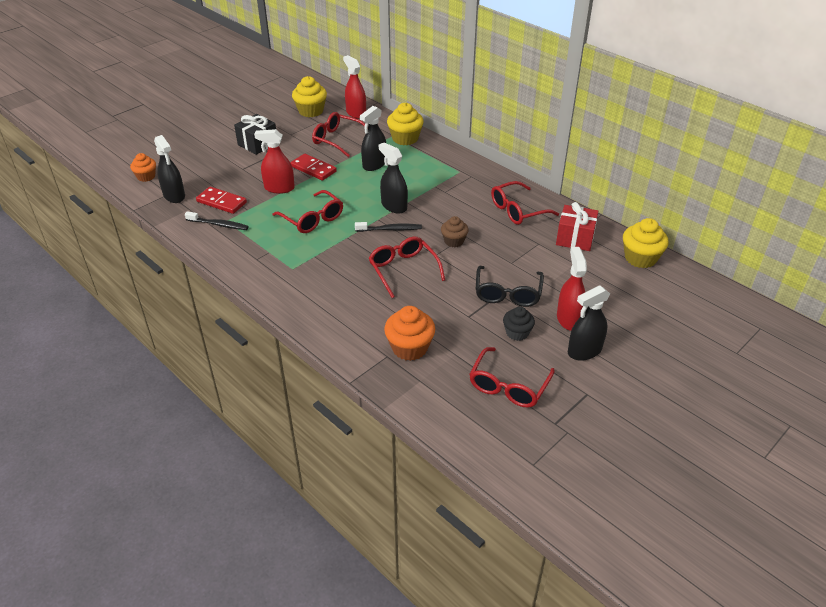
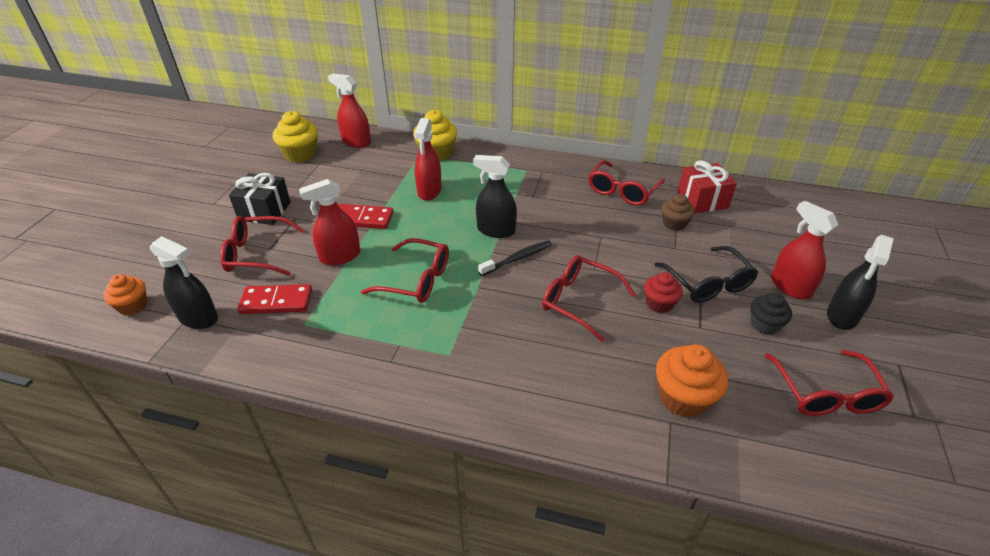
camera: 30 degrees left, 0 degrees up
black toothbrush [185,211,249,230] -> none
red glasses [312,112,365,157] -> red glasses moved to [220,216,305,276]
black spray bottle [360,106,386,171] -> red spray bottle [414,118,442,201]
brown cupcake [441,216,468,247] -> brown cupcake moved to [661,194,695,231]
yellow cupcake [623,218,669,268] -> none
none -> red cupcake [644,272,683,313]

